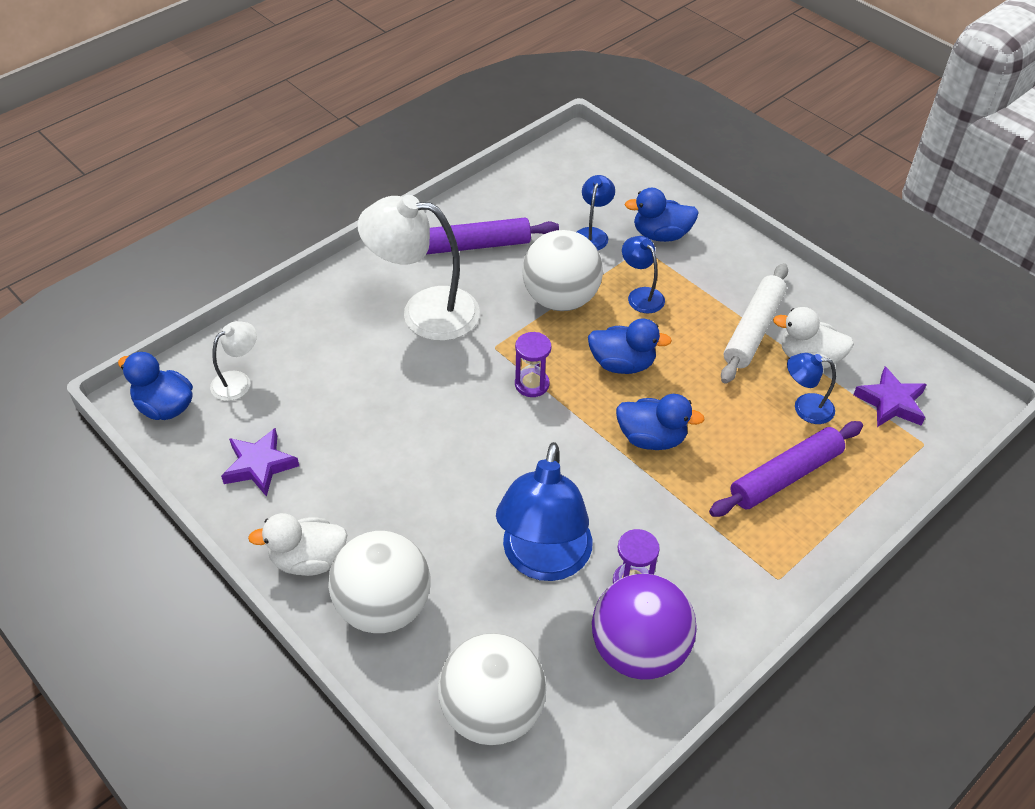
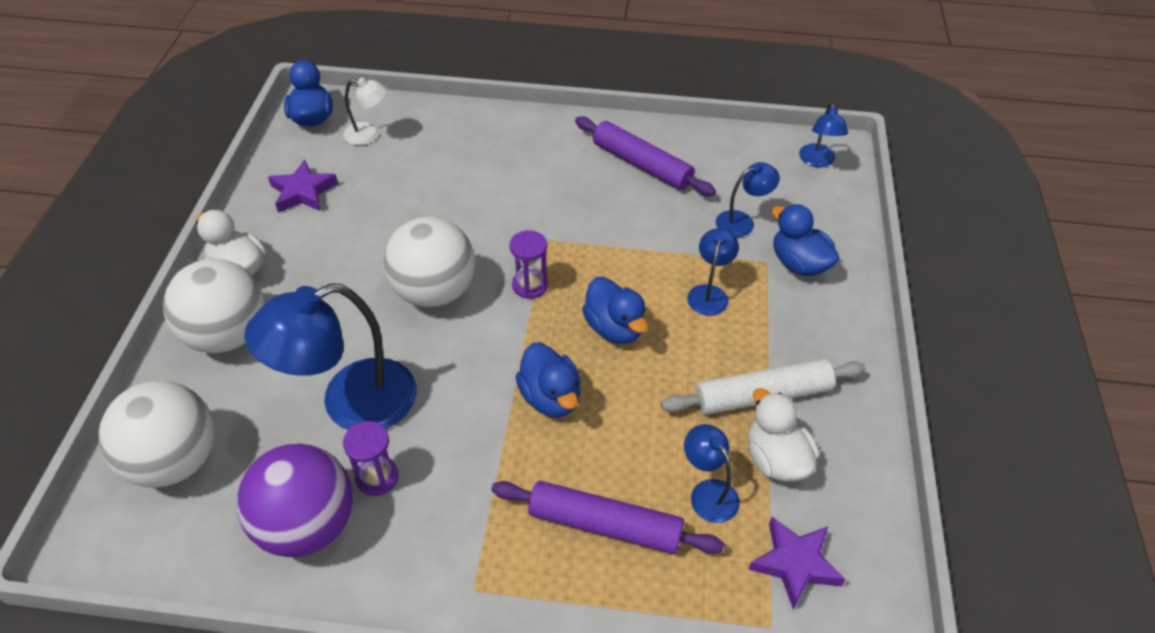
camera: 50 degrees right, 0 degrees up
white lamp [357,195,480,341] -> none
white ball [522,230,603,311] -> white ball moved to [383,217,475,308]
none -> blue lamp [799,103,848,167]

